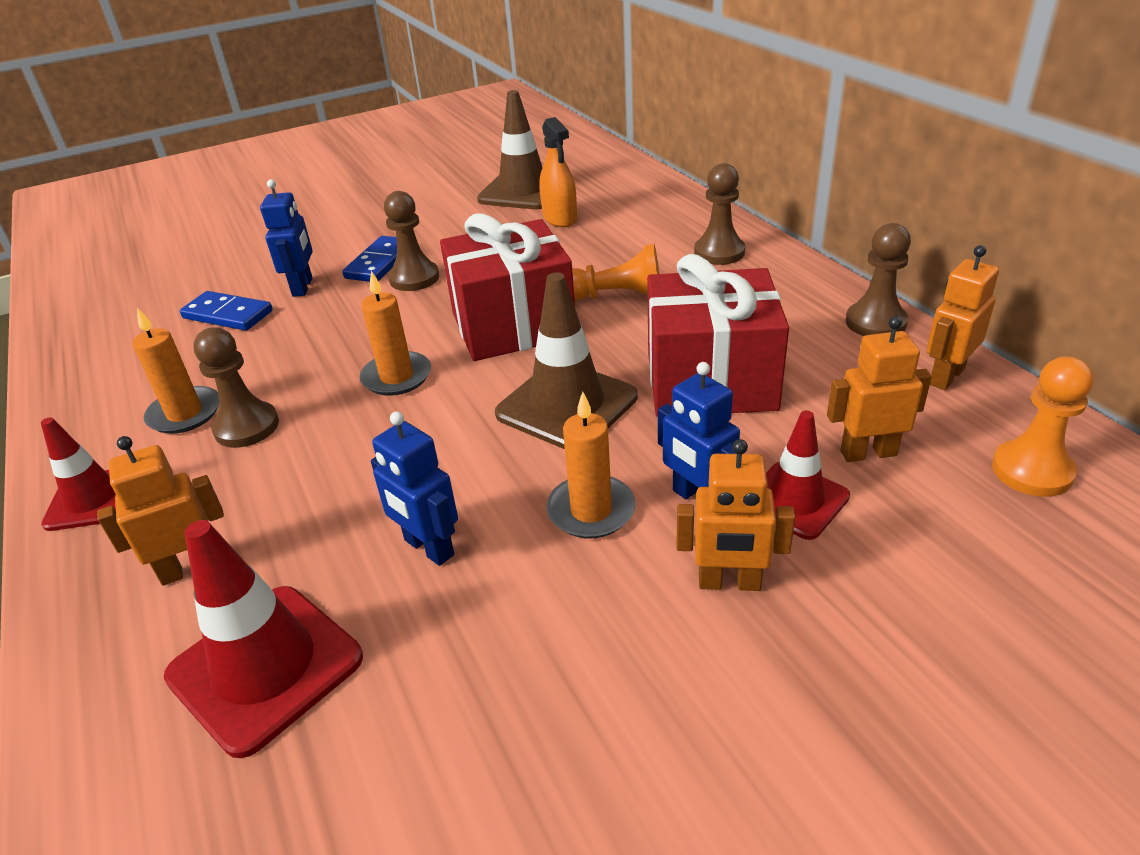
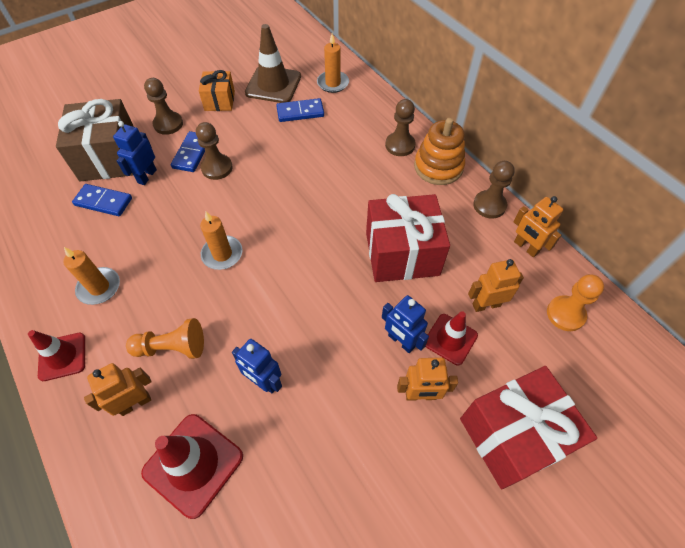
camera: 10 degrees left, 20 degrees up
brown pawn [193,327,279,448] -> brown pawn moved to [144,78,183,135]
blue robot [260,179,313,297] -> blue robot turned 150 degrees counterclockwise [113,121,157,185]
red gift [440,213,575,361] -> red gift moved to [460,366,597,489]
brown traffic cone [495,272,638,449] -> none
orange spray bottle [539,117,577,227] -> blue domino [276,98,324,122]
orange candle [546,392,636,539] -> orange candle moved to [317,33,349,93]
orange pawn [572,244,660,300] -> orange pawn moved to [126,318,204,359]
orange robot [926,245,999,390] -> orange robot turned 75 degrees counterclockwise [513,196,563,257]
none -> brown gift [56,99,134,181]
none -> orange gift [199,70,235,111]
none -> orange stacking toy [414,118,465,185]

